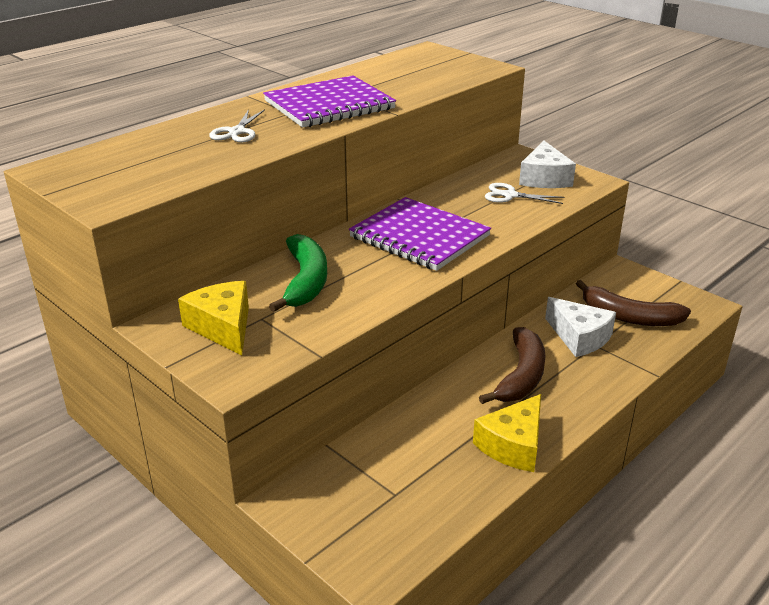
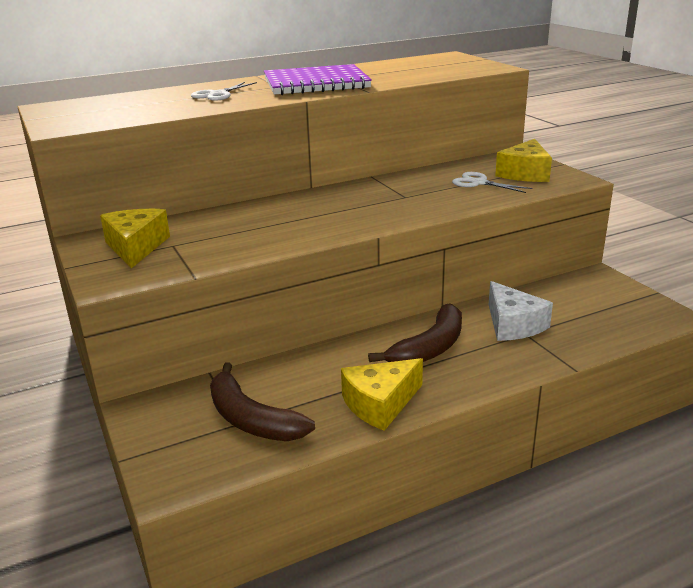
camera: 20 degrees right, 5 degrees down
green banana [269,234,327,312] -> none
purple notebook [349,197,491,271] -> none
white cheese [519,141,576,188] -> yellow cheese [495,139,552,182]
brown banana [576,280,691,326] -> brown banana moved to [210,362,315,441]

